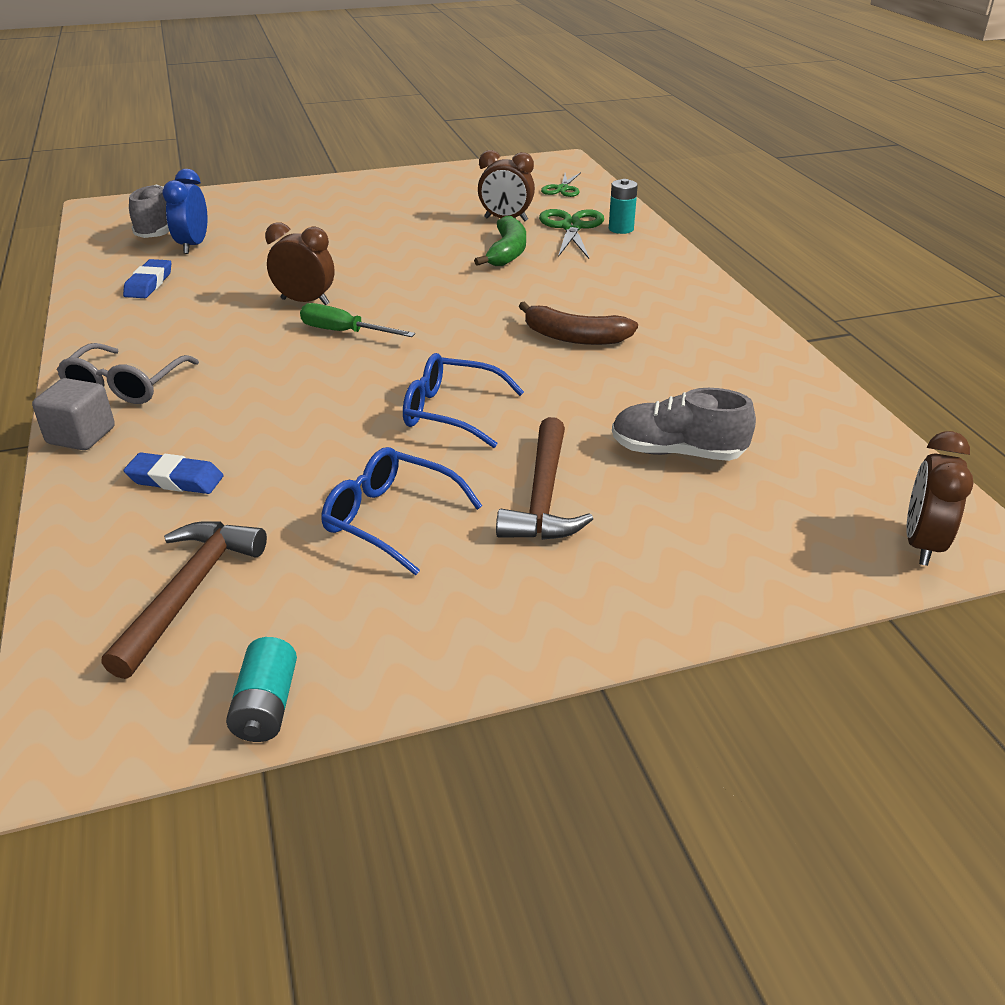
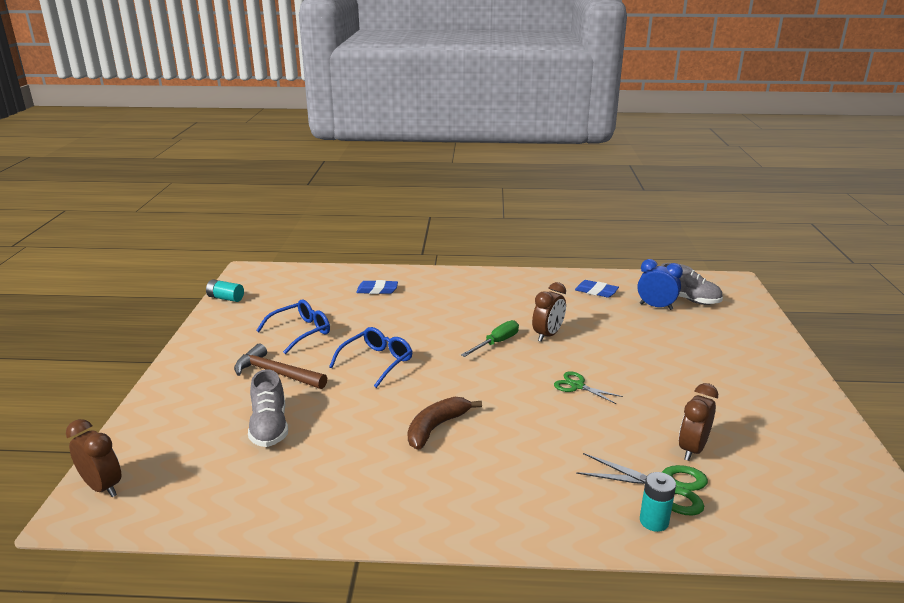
camera: 110 degrees right, 10 degrees down
grey cube [32,378,115,450] -> none
grey glasses [57,343,199,404] -> none
brown hammer [101,521,267,679] -> none
blue eraser [124,452,224,494] -> blue eraser turned 60 degrees clockwise [356,280,398,294]
green banana [474,216,526,266] -> none
green scissors [541,172,581,197] -> green scissors moved to [554,371,623,404]
grey shoe [612,388,756,461] -> grey shoe turned 135 degrees clockwise [248,369,288,447]

